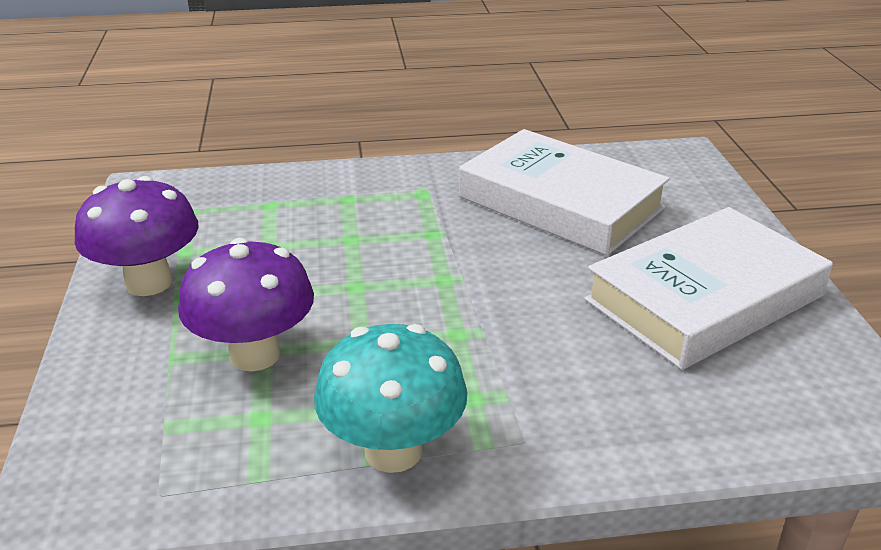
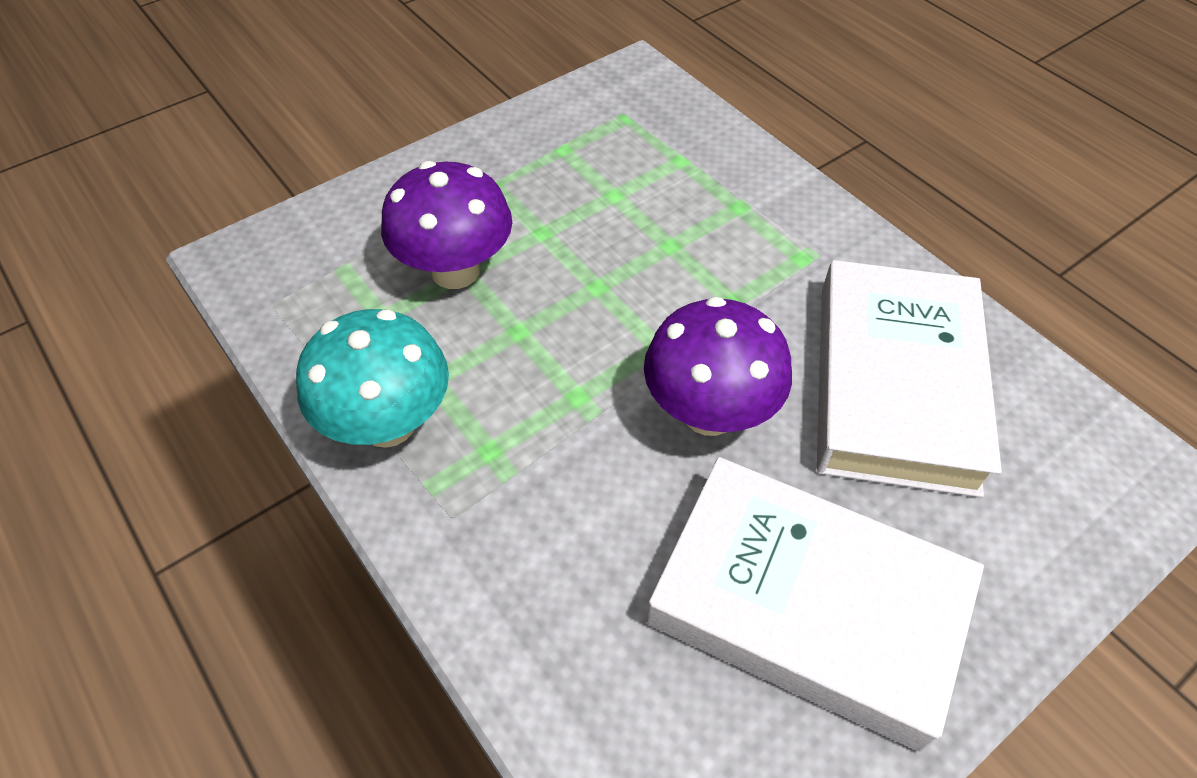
camera: 60 degrees right, 20 degrees up
purple mushroom [75,176,199,296] -> purple mushroom moved to [644,296,792,436]

